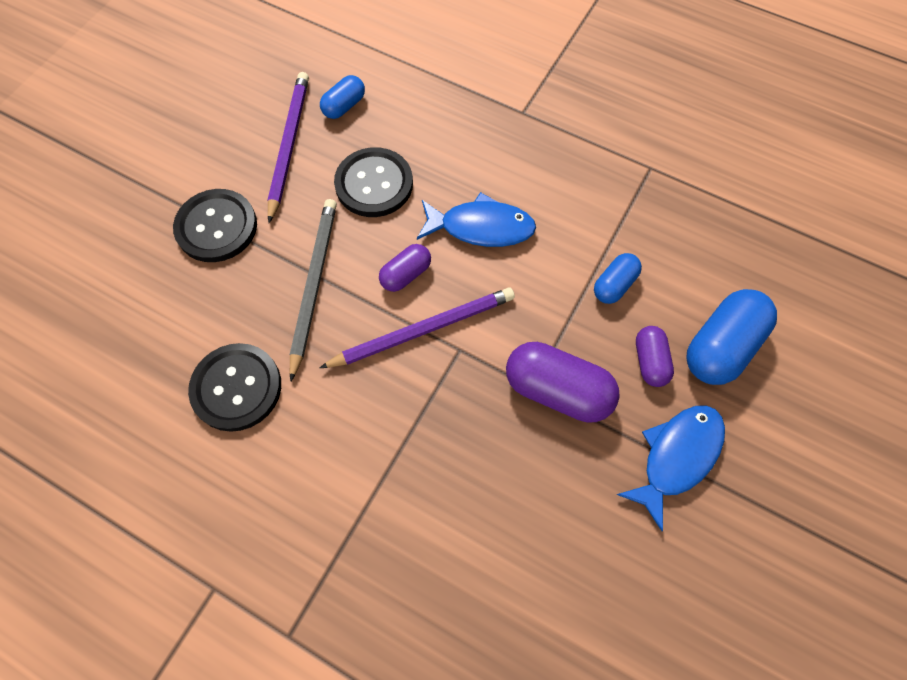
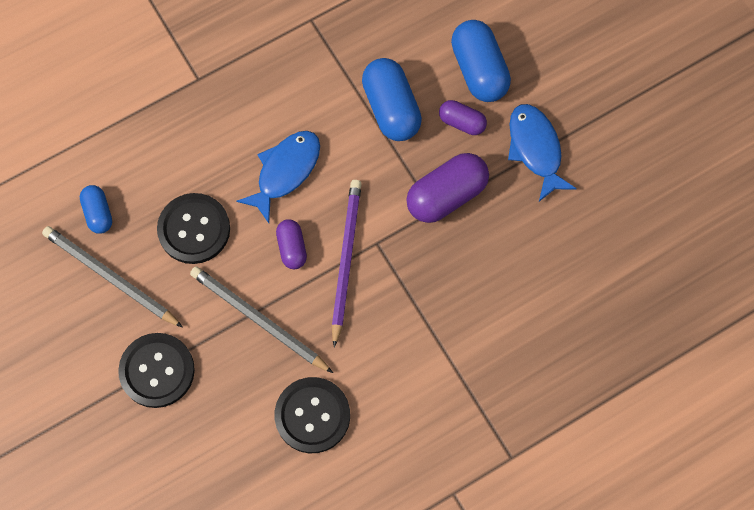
camera: 60 degrees left, 5 degrees up
purple pencil [267,72,309,223] -> grey pencil [42,226,183,327]
blue capsule [594,253,642,304] -> blue capsule [362,58,422,141], size x1.77

